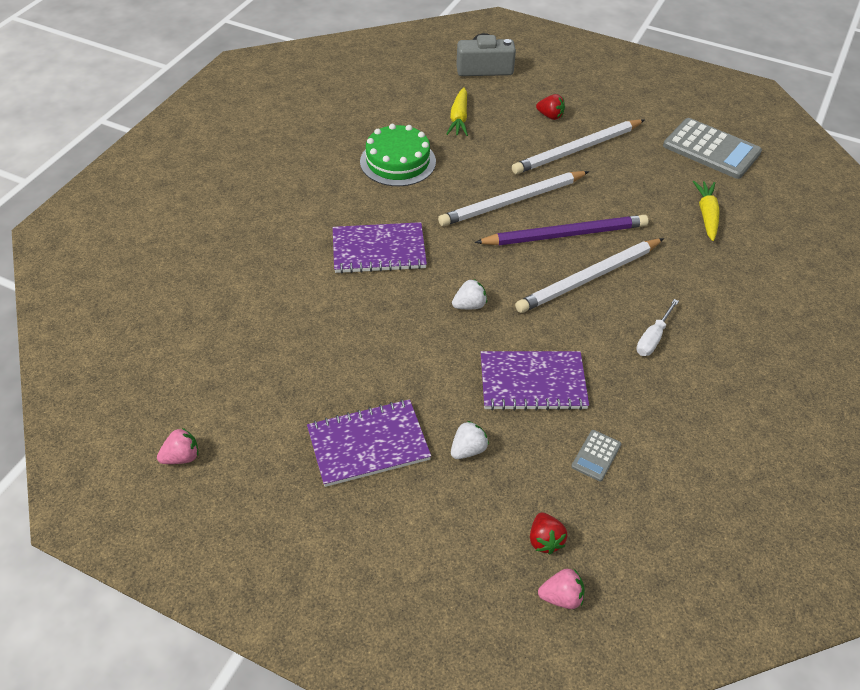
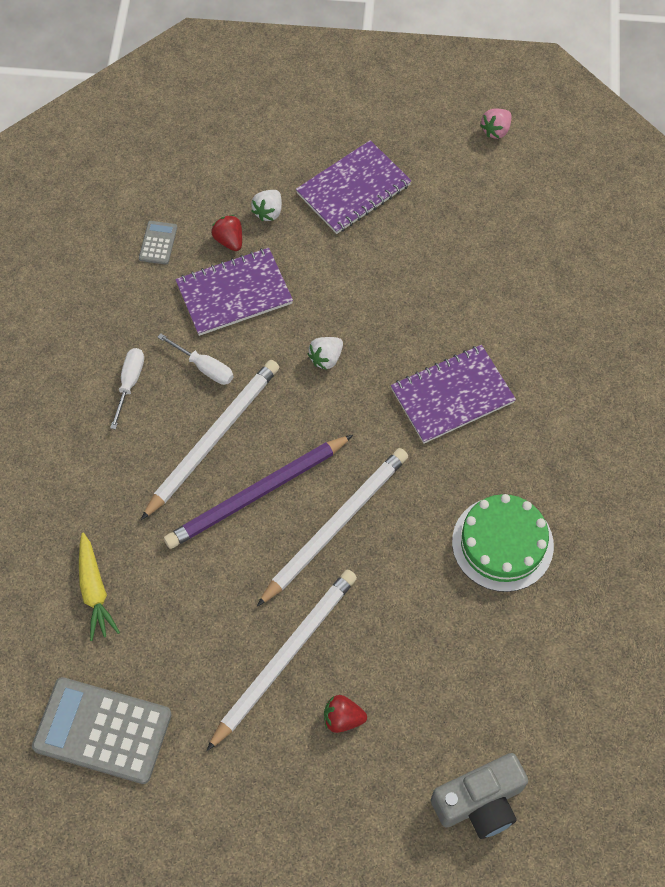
camera: 160 degrees right, 15 degrees up
yellow carrot [447,87,468,136] -> none
red strawberry [530,513,567,554] -> red strawberry moved to [211,215,242,251]
pink strawberry [538,569,585,609] -> none
none -> white screwdriver [157,333,234,385]

